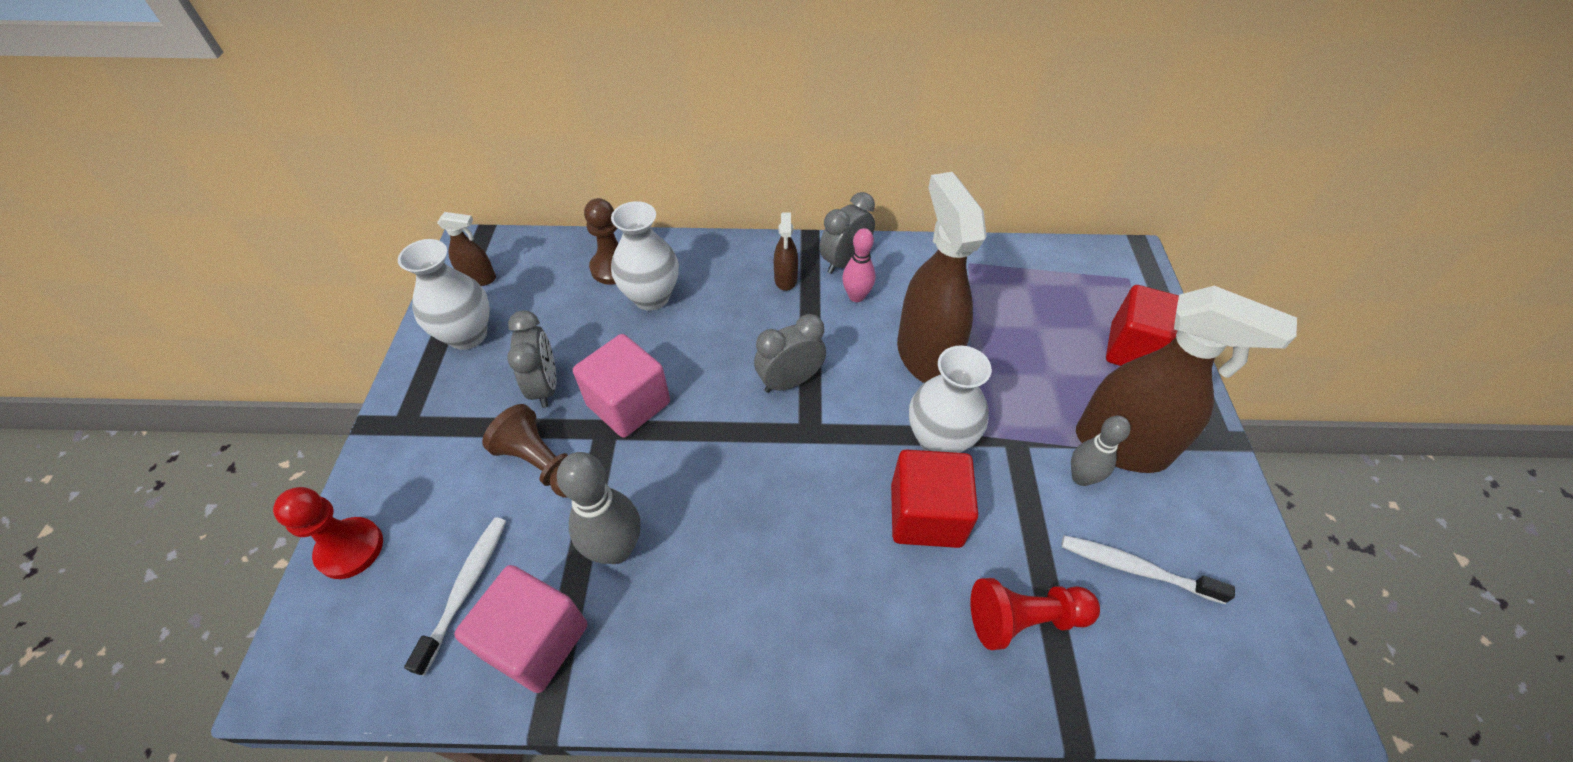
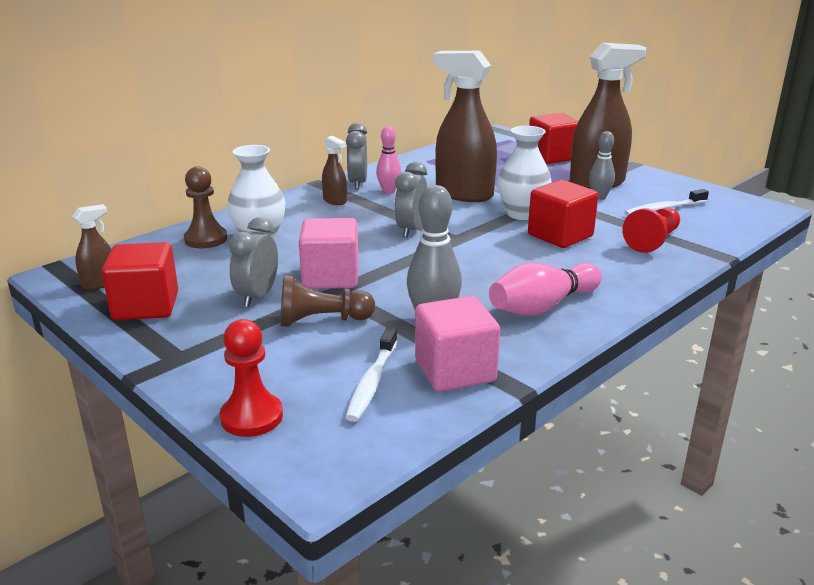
camera: 45 degrees left, 25 degrees down
white vase [398,239,490,350] -> red cube [102,242,178,320]
white toothbrush [404,517,506,676] -> white toothbrush turned 135 degrees counterclockwise [345,327,397,422]
grey clock [507,310,556,408] -> grey clock turned 105 degrees counterclockwise [229,217,278,307]
none -> pink bowling pin [489,262,602,316]

